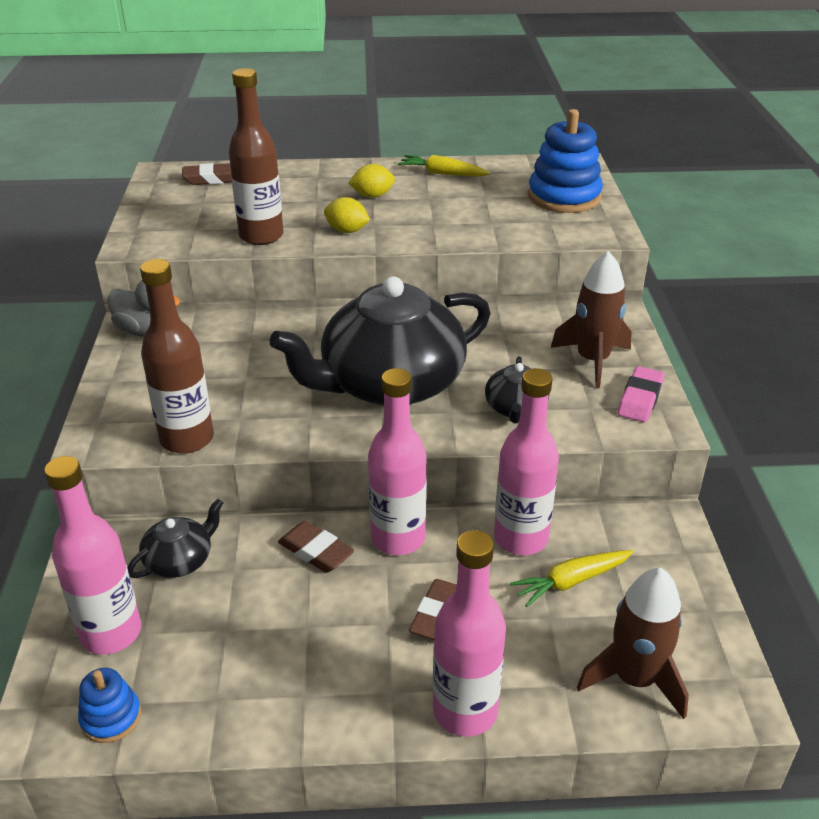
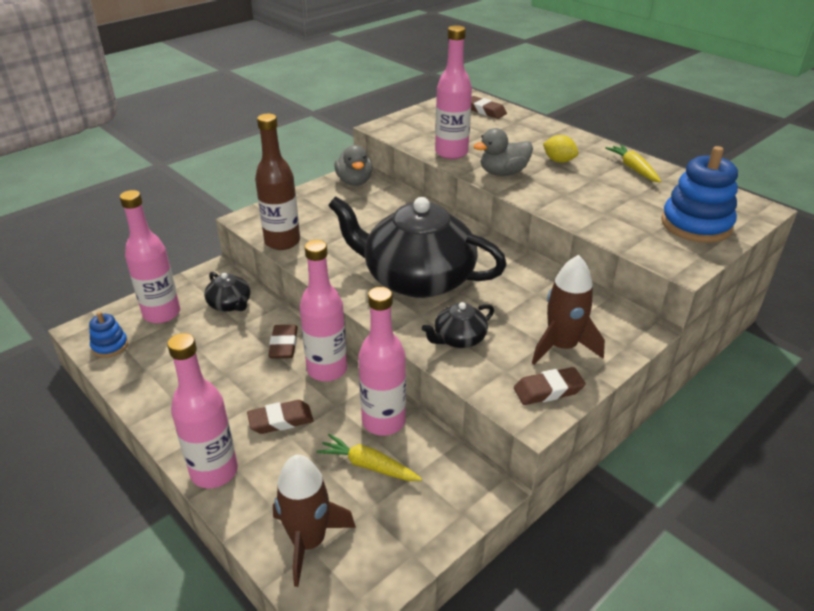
camera: 50 degrees right, 0 degrees up
black teapot [128,498,223,578] -> black teapot turned 45 degrees clockwise [204,272,250,312]
brown bottle [229,68,284,245] -> pink bottle [435,25,472,159]
yellow lemon [324,197,370,233] -> grey duck [474,128,533,176]
pink eraser [618,366,664,422] -> brown eraser [514,367,585,405]

